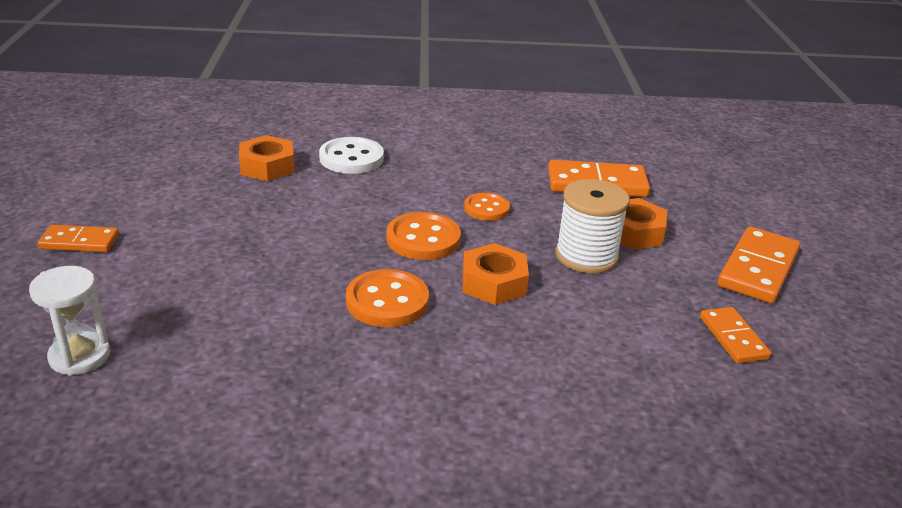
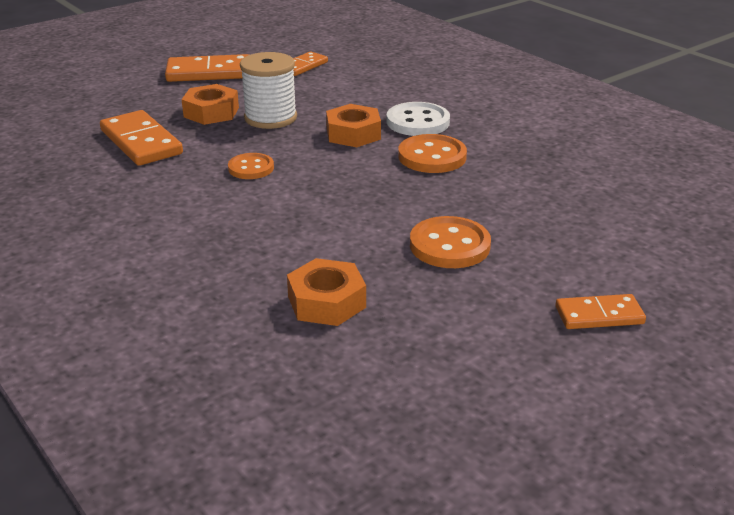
camera: 125 degrees left, 0 degrees up
white hourglass [29,266,110,376] -> none
orange domino [37,225,119,252] -> orange domino turned 60 degrees counterclockwise [555,294,646,329]
white button [319,137,384,174] -> white button moved to [386,102,450,136]
orange button [386,212,461,260] -> orange button moved to [410,216,491,268]

